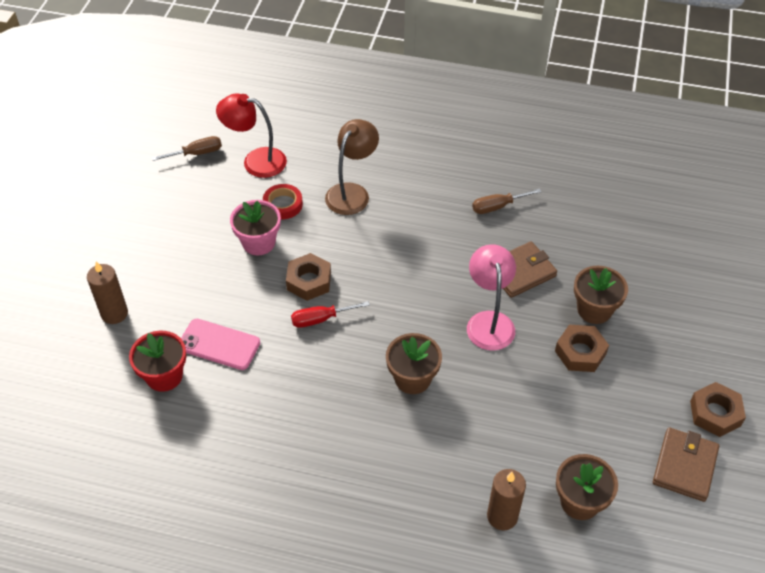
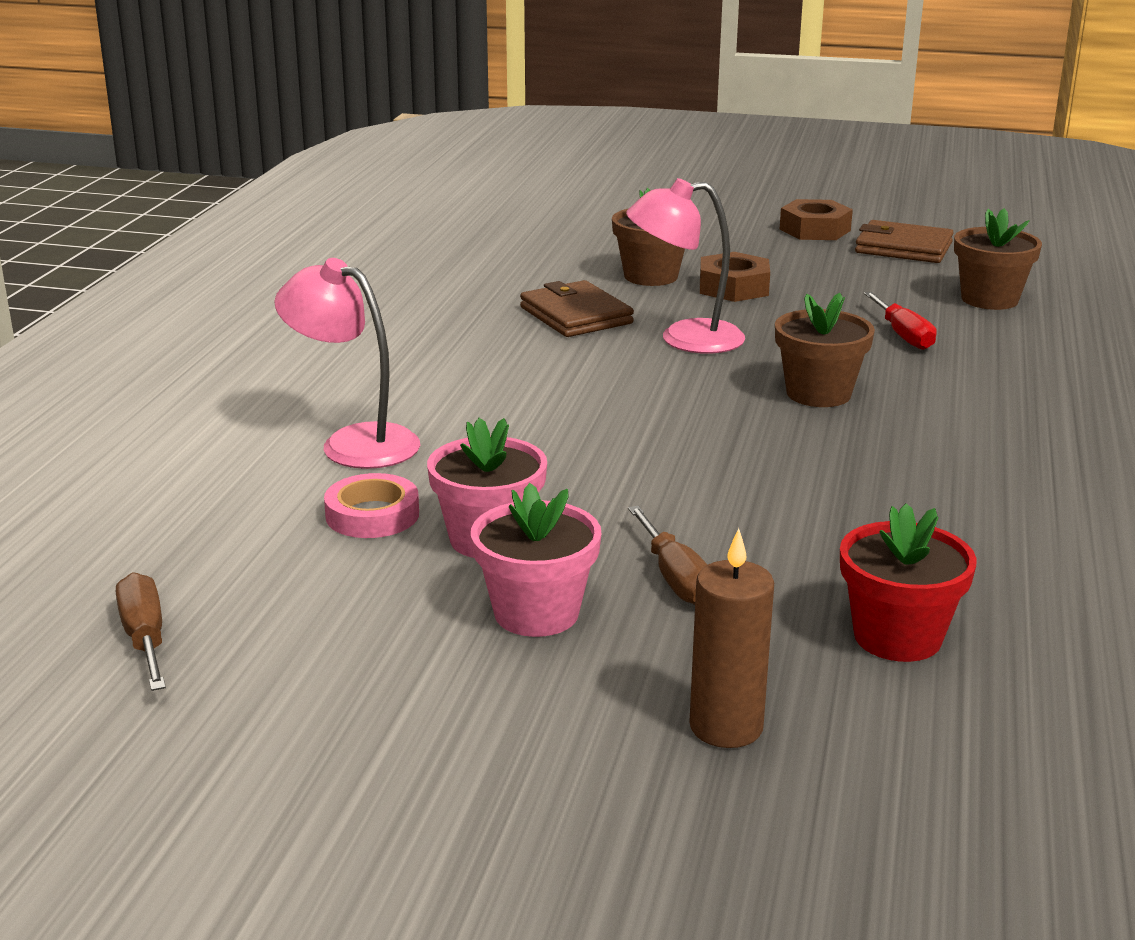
camera: 90 degrees left, 25 degrees down
pink phone [181,319,260,370] -> none
red lamp [216,93,287,178] -> none
red tape [263,184,303,219] -> pink tape [324,473,419,538]
brown nut [286,253,331,301] -> none
red screwdriver [291,301,370,328] -> red screwdriver moved to [864,292,937,350]
brown lamp [325,119,379,215] -> pink lamp [274,258,420,469]
brown screwdriver [472,188,542,214] -> brown screwdriver moved to [628,506,707,605]
brown candle [487,469,526,530] -> none
none -> pink flower pot [471,483,601,637]

